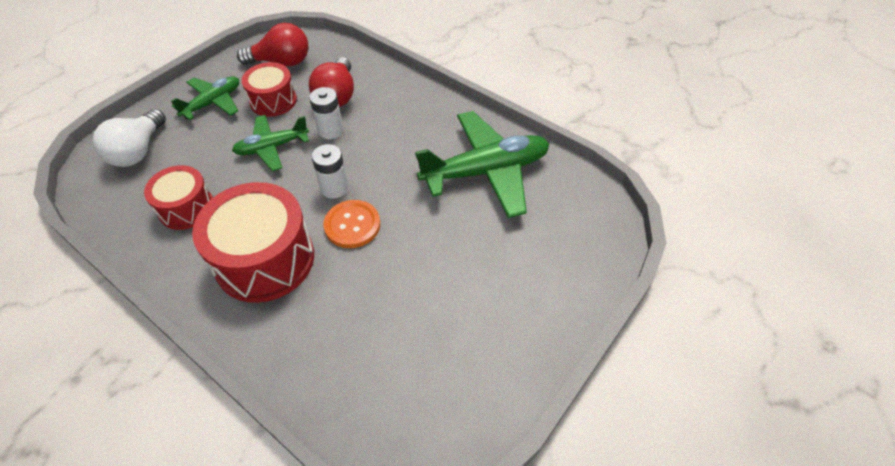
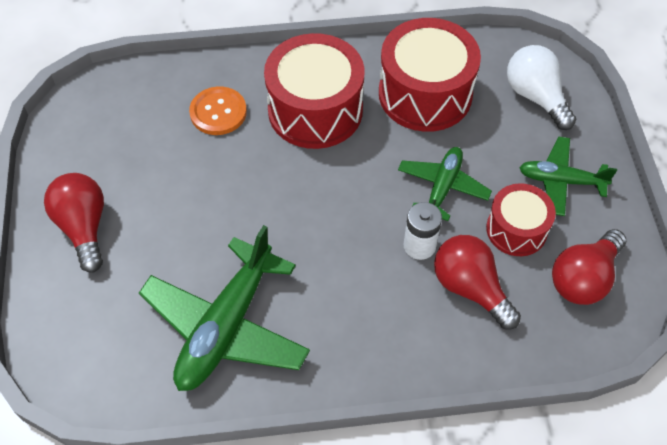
camera: 135 degrees right, 5 degrees up
red drum [144,165,213,230] -> red drum [379,18,481,132], size x1.70
green plane [171,76,239,120] -> green plane turned 105 degrees clockwise [519,137,617,216]
white battery [312,144,349,199] -> none
orange button [323,200,380,248] -> orange button moved to [189,87,247,135]
none -> red light bulb [44,173,104,273]

